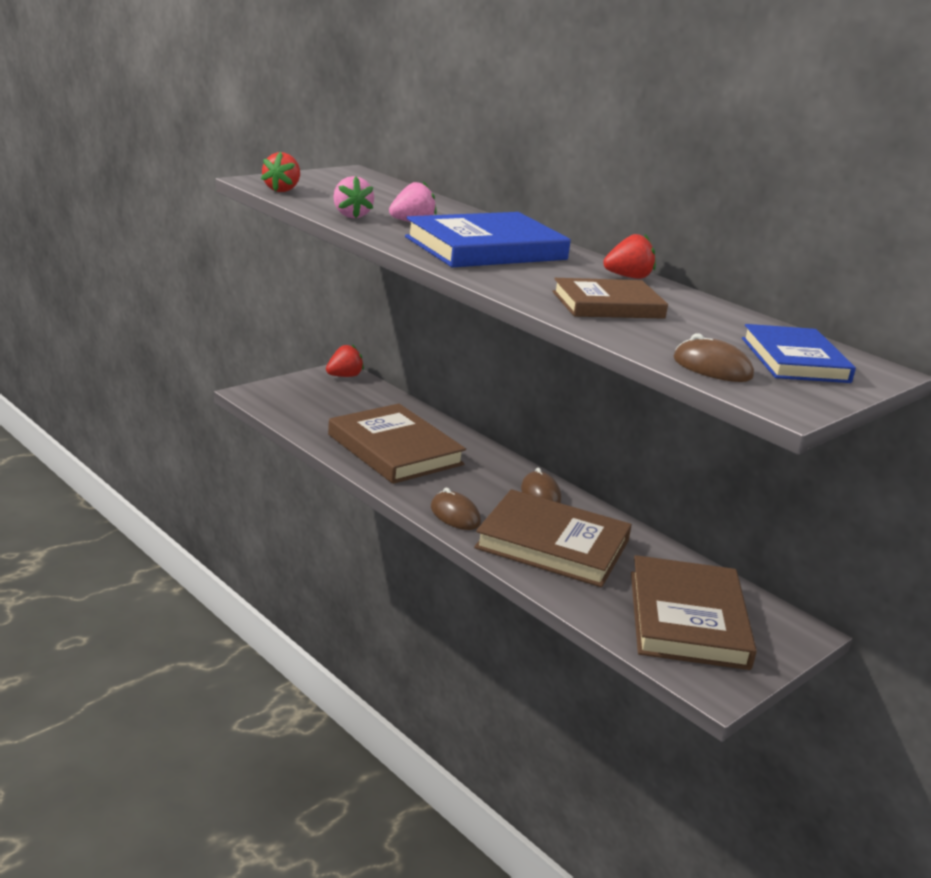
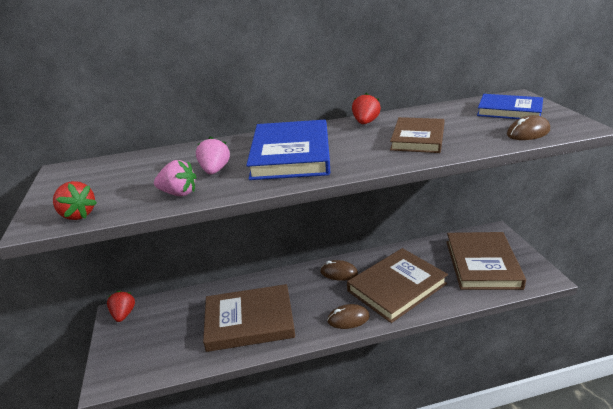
camera: 55 degrees left, 5 degrees up
brown book [631,555,757,670] -> brown book turned 60 degrees clockwise [446,232,526,290]

